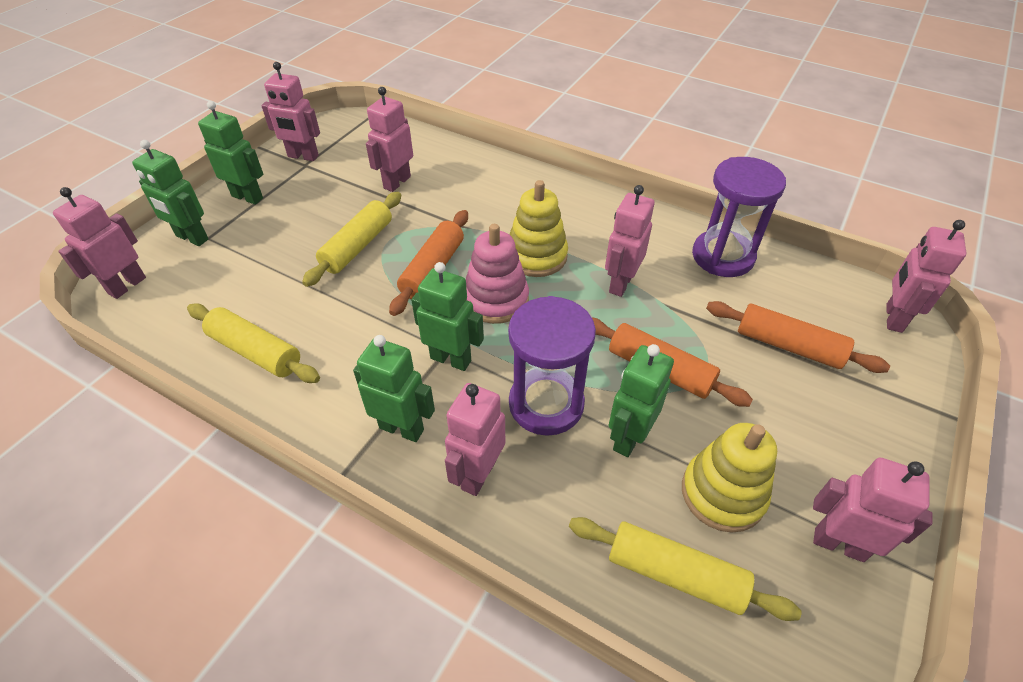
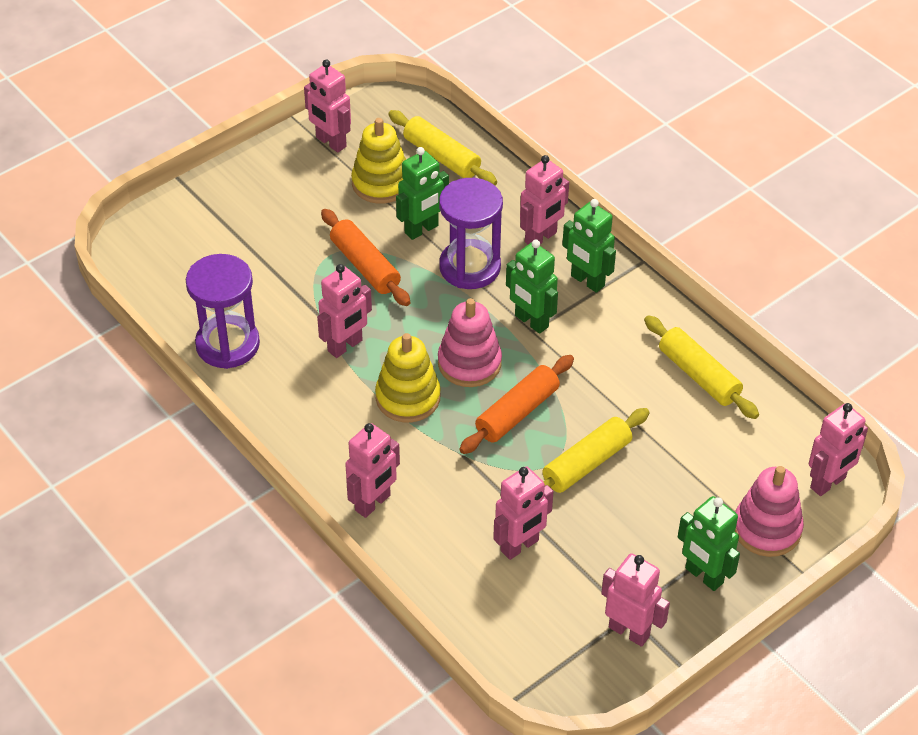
camera: 160 degrees left, 0 degrees up
green robot [132,140,208,246] -> pink stacking toy [735,466,804,557]
orange rolling pin [706,301,890,373] -> none
pink robot [886,220,966,333] -> pink robot moved to [345,423,400,518]

